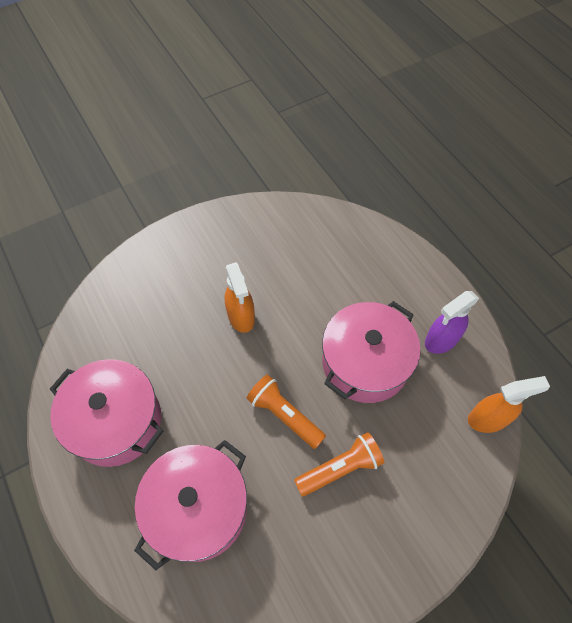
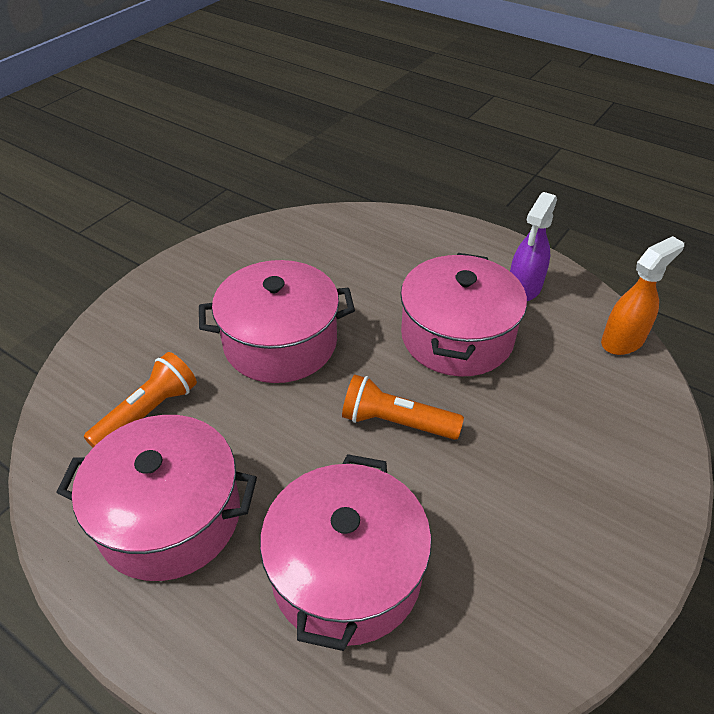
camera: 25 degrees left, 15 degrees down
orange spray bottle [224,262,255,333] -> pink pot [199,260,355,383]
orange flashlight [294,432,384,496] -> orange flashlight moved to [84,352,197,448]

